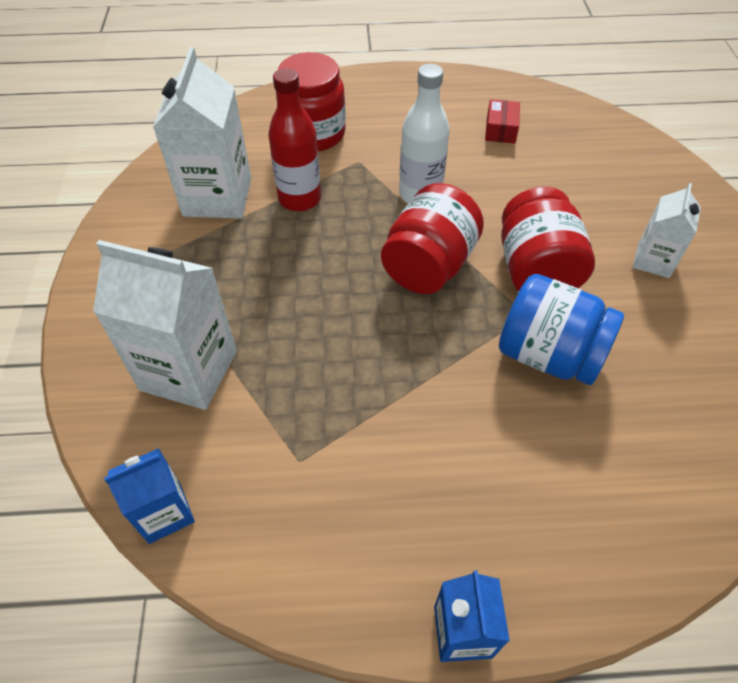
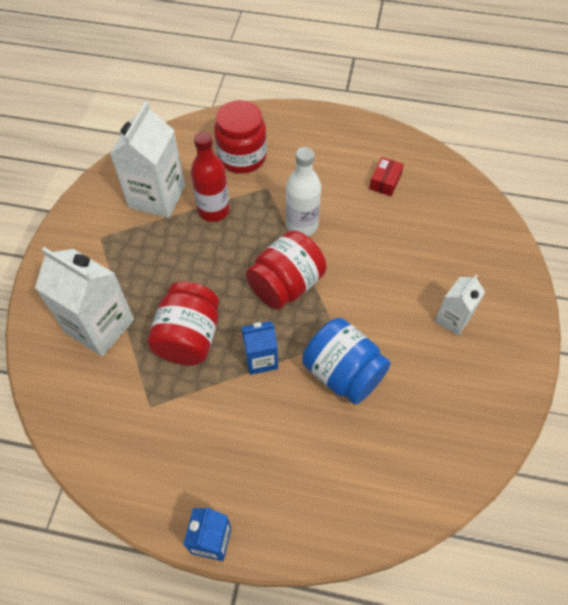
camera: 15 degrees right, 5 degrees up
blue carton [104,448,195,544] -> blue carton moved to [242,321,278,375]
red jar [501,187,595,291] -> red jar moved to [147,281,219,366]

